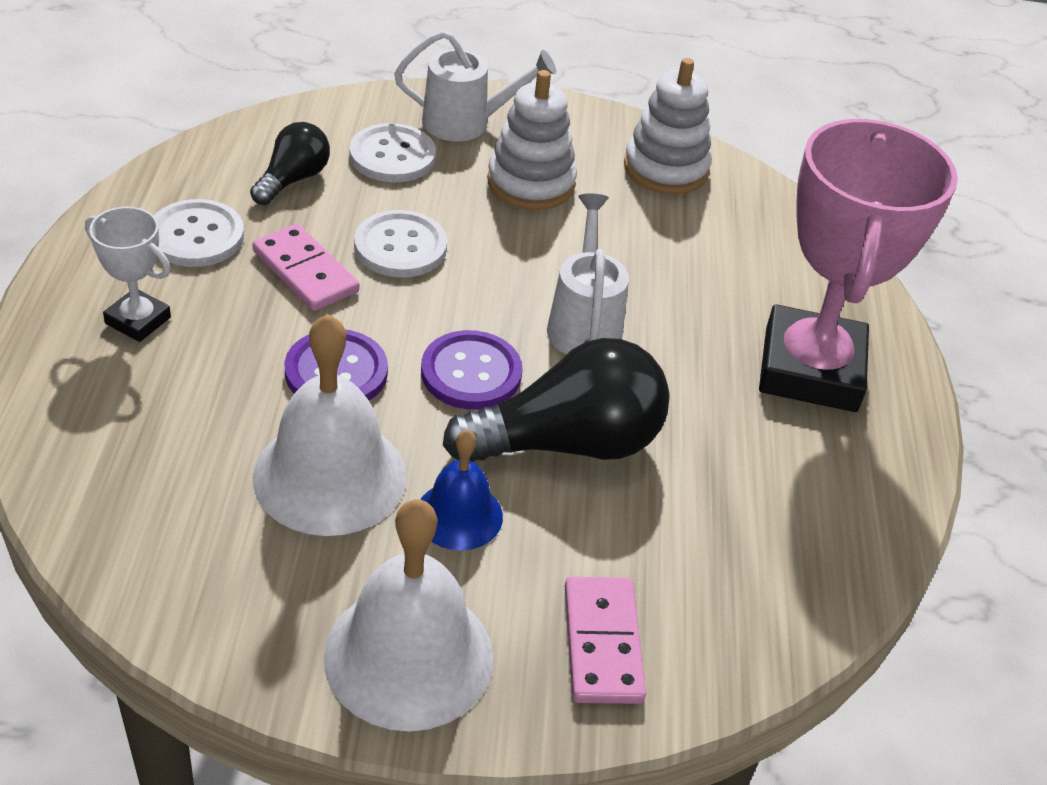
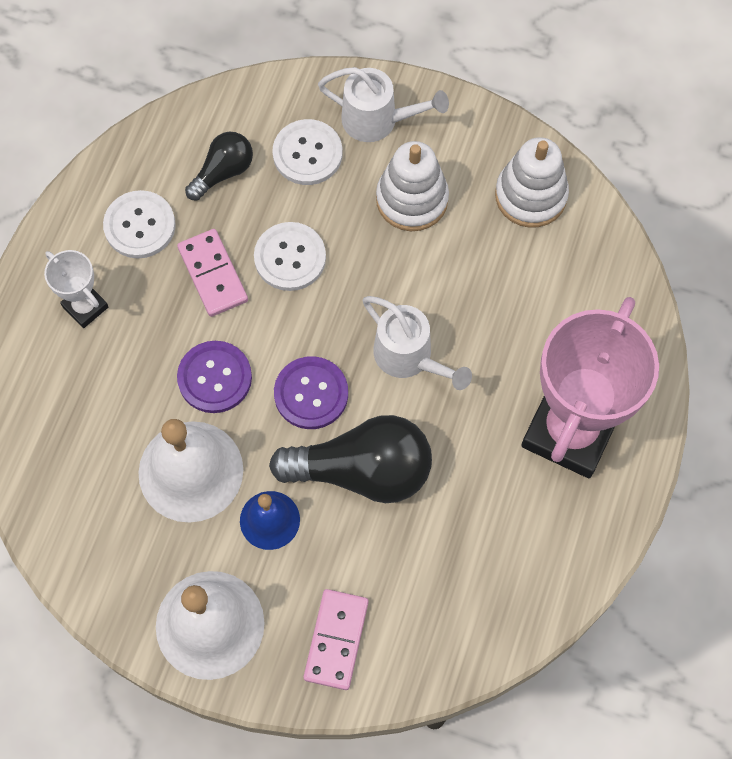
camera: 20 degrees right, 25 degrees up
white watering can [547,194,629,354] -> white watering can turned 120 degrees clockwise [363,296,472,390]

